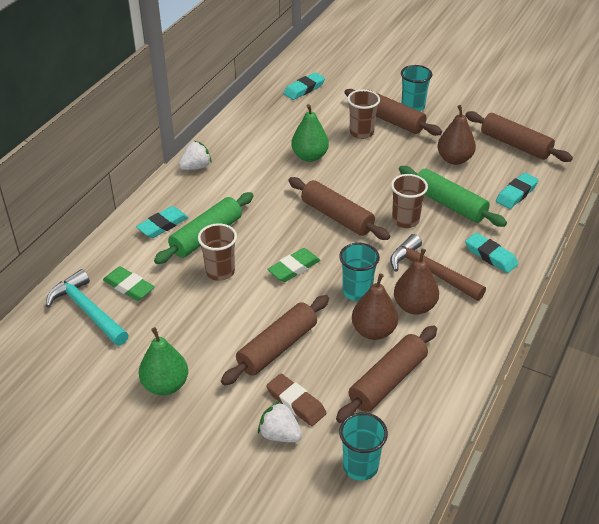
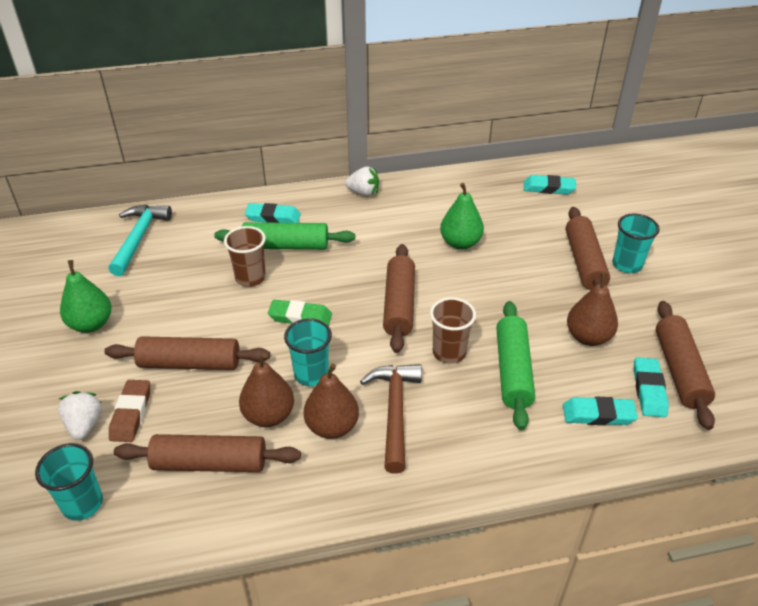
camera: 50 degrees right, 0 degrees up
green eraser [103,266,155,301] -> none
brown cup [347,90,380,139] -> none
turquoise eraser [465,233,518,273] -> turquoise eraser moved to [633,357,669,417]

